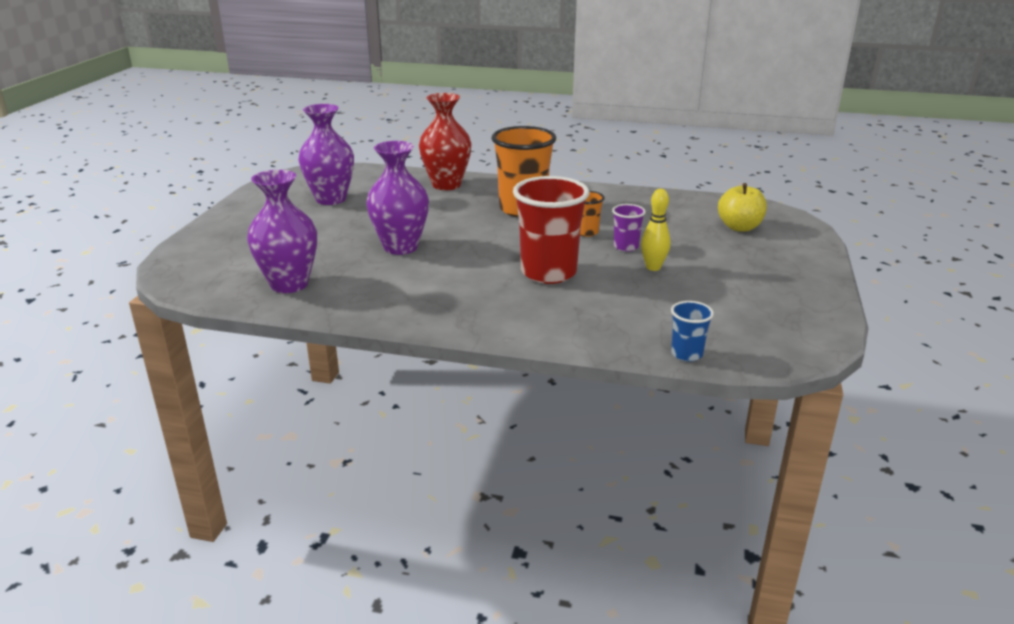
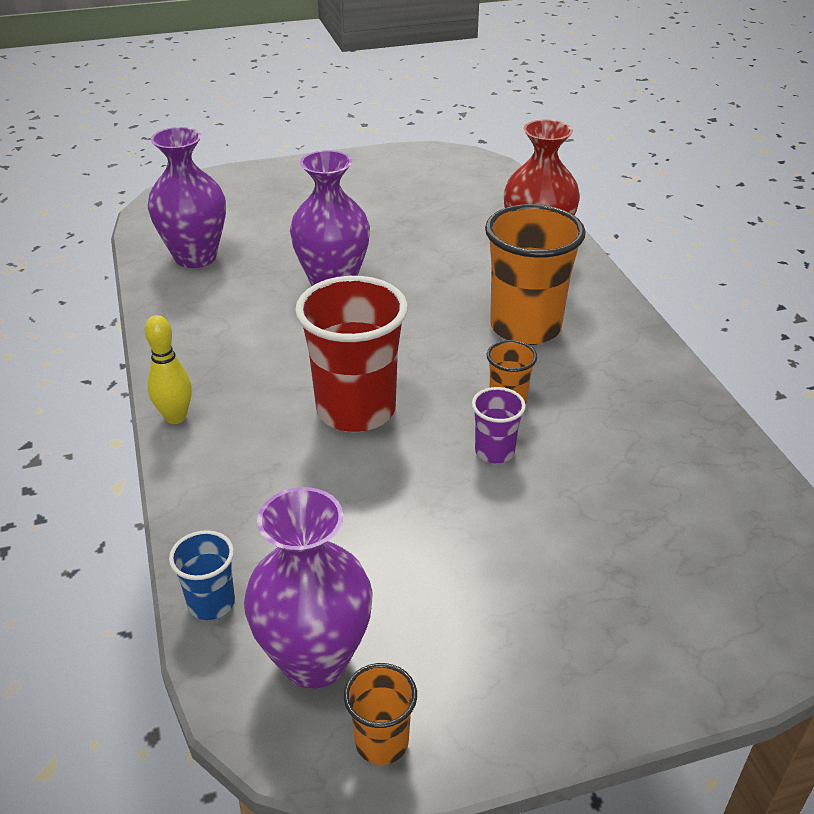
camera: 60 degrees right, 10 degrees up
purple vase [298,104,354,205] -> purple vase moved to [244,487,373,689]
yellow bowling pin [641,189,671,271] -> yellow bowling pin moved to [145,315,192,424]
yellow apple [718,183,767,232] -> none
none -> orange cup [344,663,417,765]

